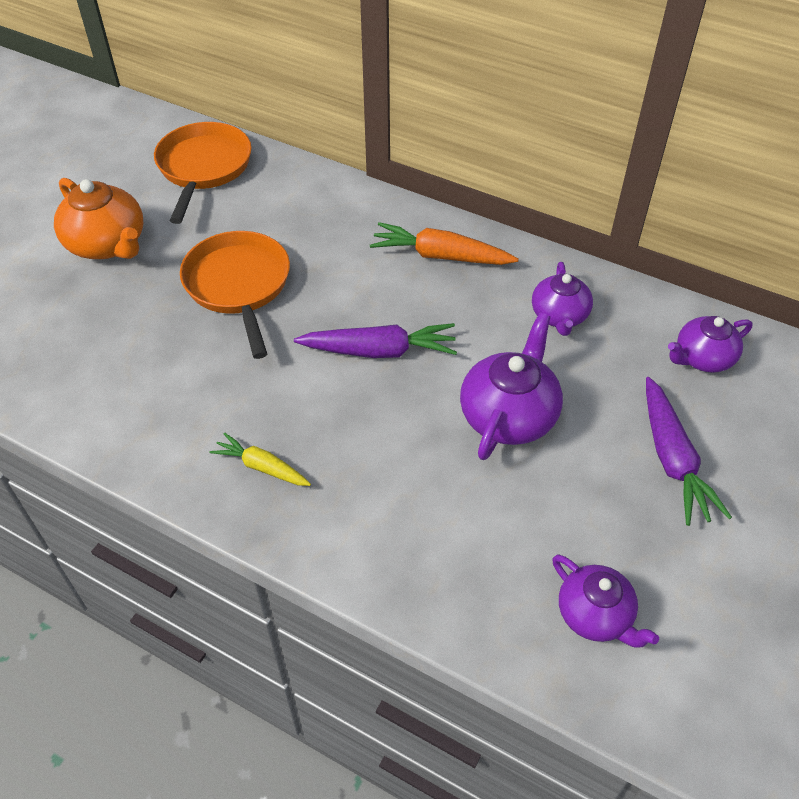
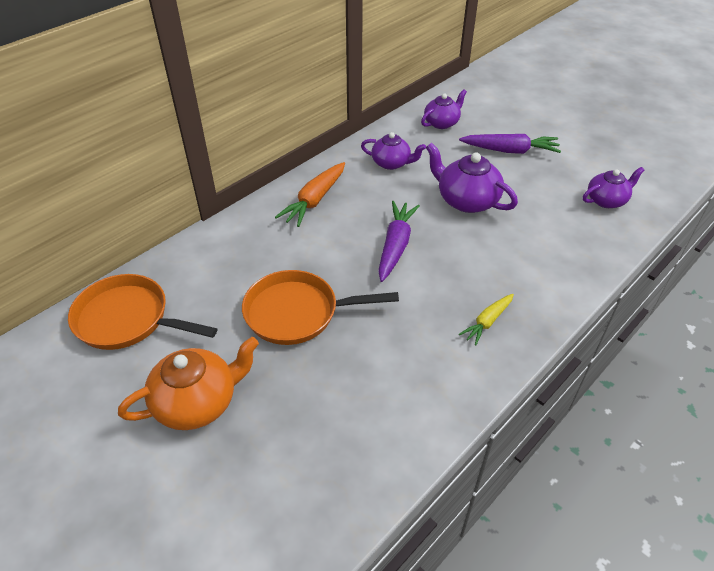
camera: 75 degrees left, 5 degrees down
purple teapot [668,316,753,373] -> purple teapot turned 120 degrees counterclockwise [421,89,467,129]

